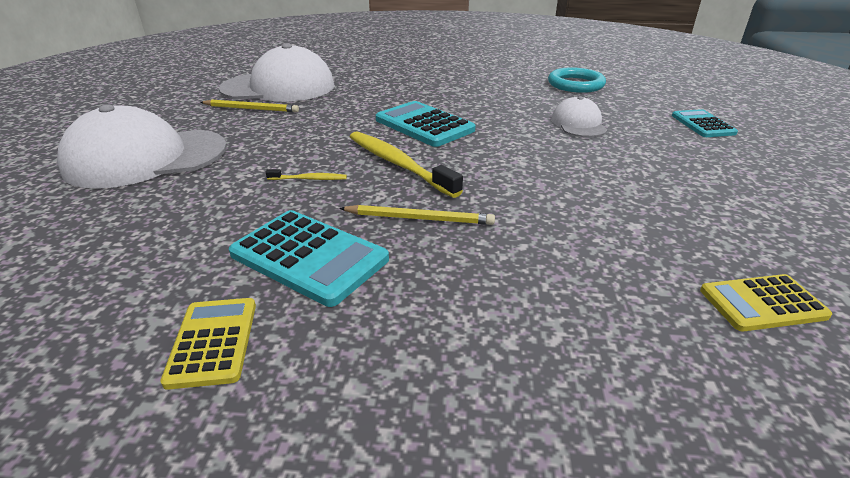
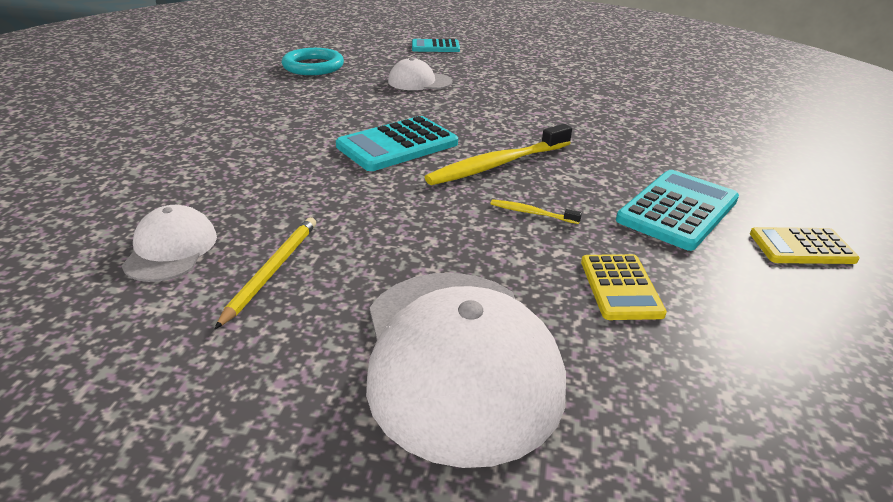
camera: 85 degrees left, 0 degrees up
white cap [219,43,335,102] -> white cap [122,205,217,282], size x0.51
yellow toothbrush [266,169,347,180] -> yellow toothbrush turned 75 degrees counterclockwise [490,199,582,224]
yellow pencil [339,205,495,225] -> none
yellow calculator [700,274,832,331] -> yellow calculator moved to [581,254,667,320]

